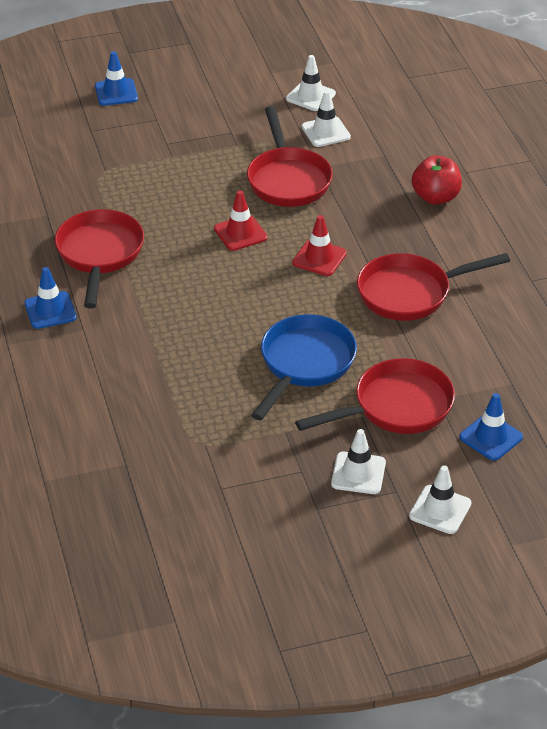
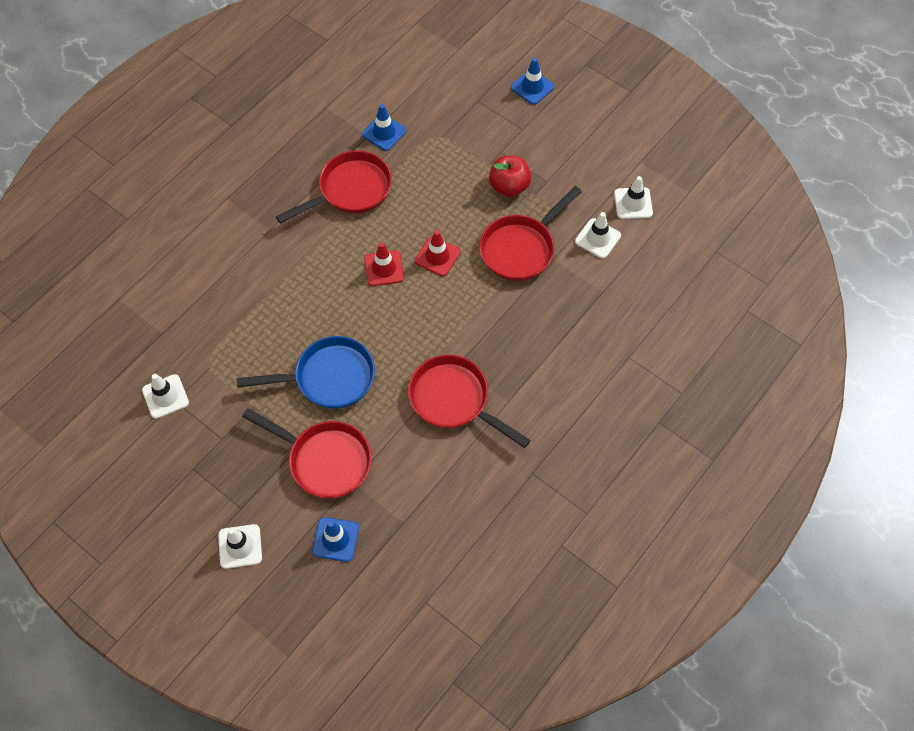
camera: 55 degrees right, 20 degrees up
blue traffic cone [25,267,76,329] -> blue traffic cone moved to [362,104,406,151]
red traffic cone [292,215,347,276] -> red traffic cone moved to [364,243,404,286]
white traffic cone [331,429,386,494] -> white traffic cone moved to [142,374,189,419]
red apple [412,155,462,205] -> red apple moved to [489,156,531,197]

